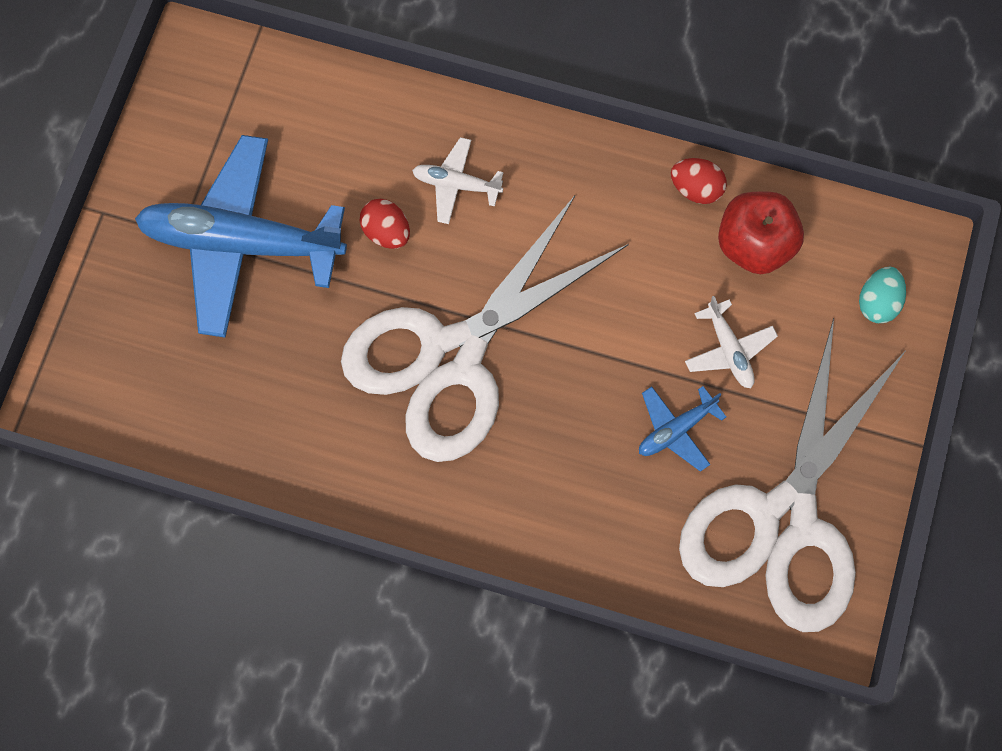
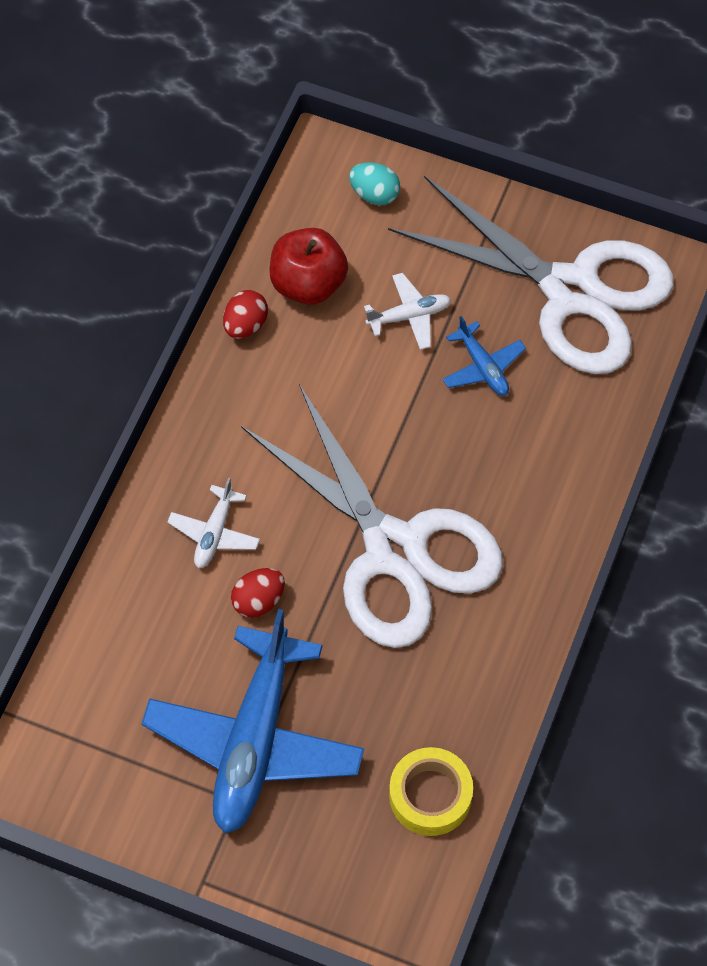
camera: 85 degrees left, 10 degrees down
none -> yellow tape [389,747,473,836]

